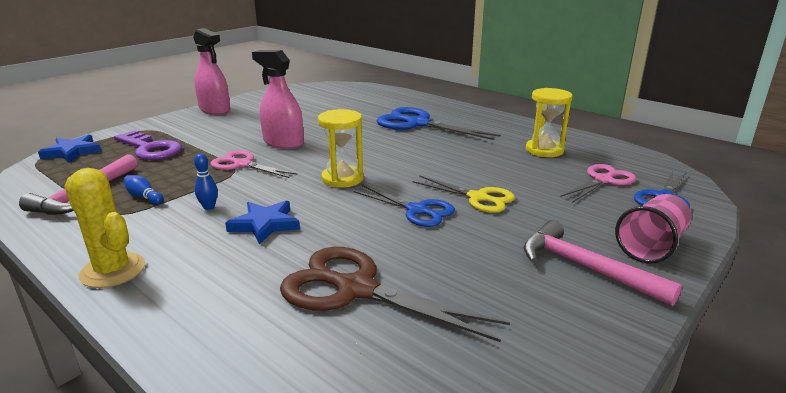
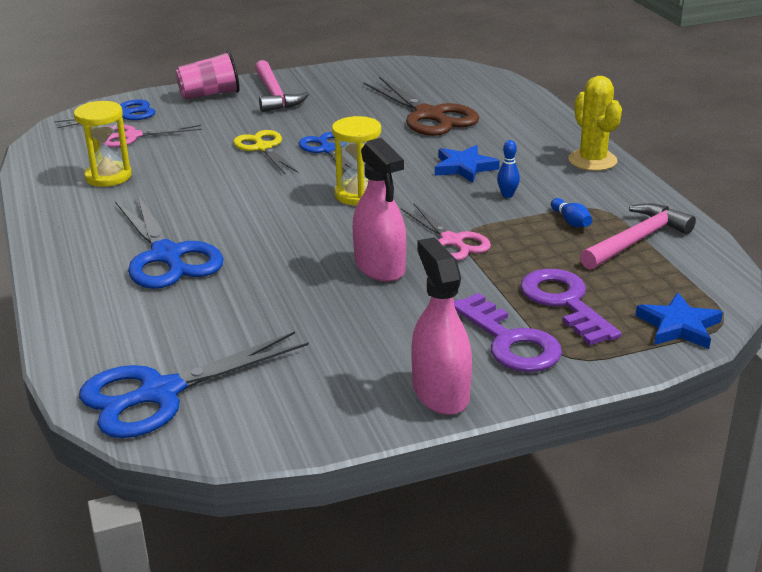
camera: 150 degrees left, 5 degrees up
none -> blue scissors [79,331,309,438]
none -> purple key [454,293,562,372]

